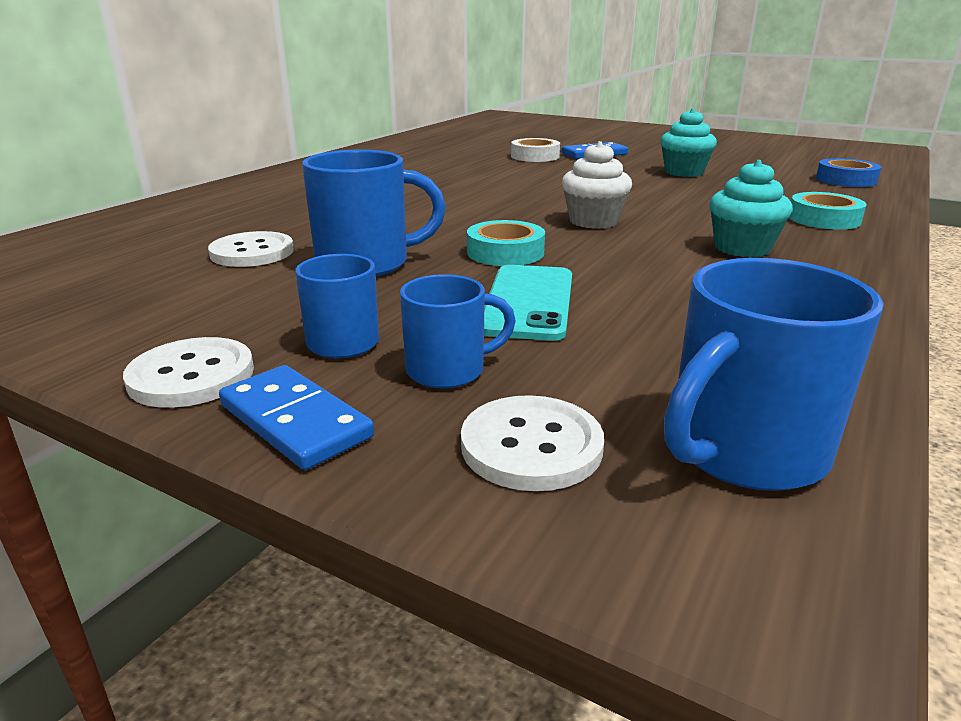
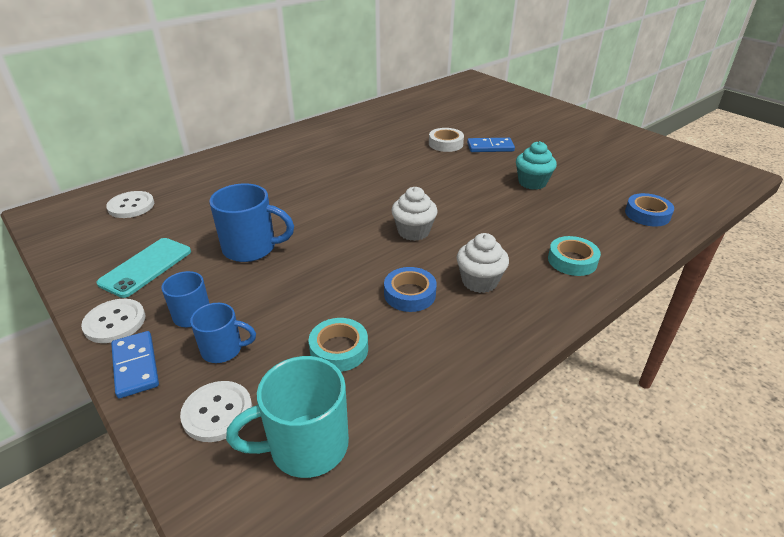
camera: 20 degrees right, 10 degrees up
white button [208,231,294,267] -> white button moved to [106,191,154,218]
turquoise tape [467,220,545,266] -> turquoise tape moved to [309,318,368,372]
turquoise phone [484,265,572,341] -> turquoise phone moved to [97,238,191,298]
blue mug [664,258,884,491] -> turquoise mug [226,356,349,478]
turquoise cupcake [710,160,793,257] -> white cupcake [457,233,509,293]
none -> blue tape [384,267,437,312]

